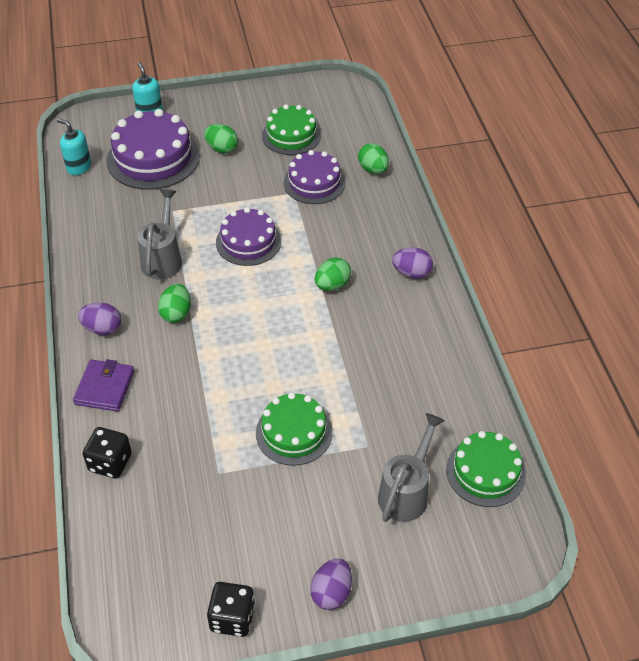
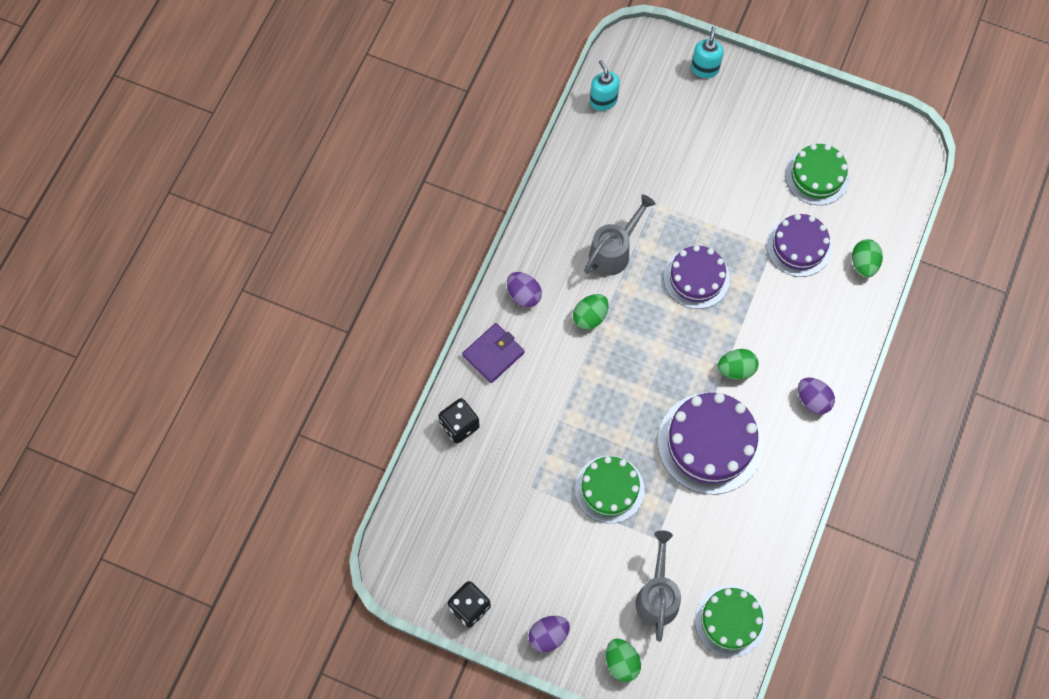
camera: 35 degrees right, 20 degrees up
purple cake [106,109,200,190] -> purple cake moved to [658,393,763,494]
green egg [204,124,238,153] -> green egg moved to [606,638,641,682]
grey watering can [378,413,445,522] -> grey watering can turned 60 degrees counterclockwise [635,530,681,642]

